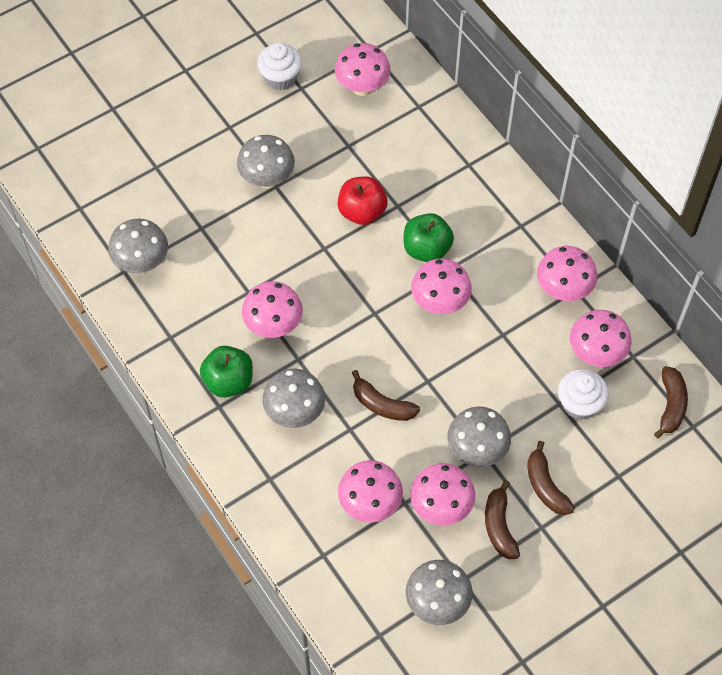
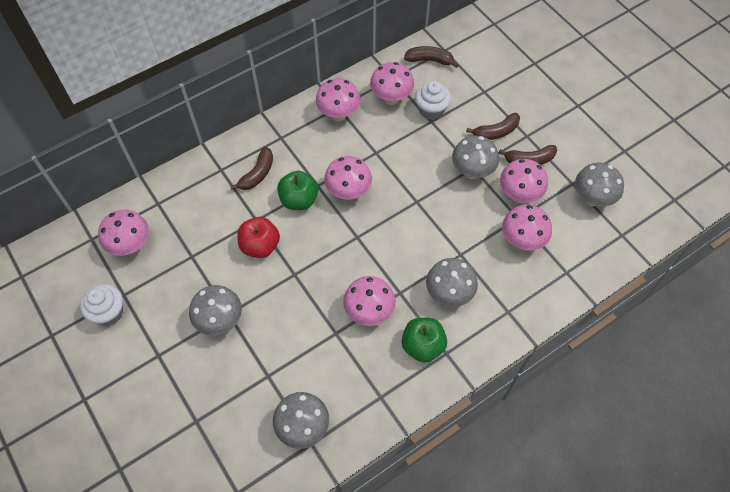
camera: 90 degrees left, 0 degrees up
brown banana [352,370,420,421] -> brown banana moved to [230,147,273,190]

